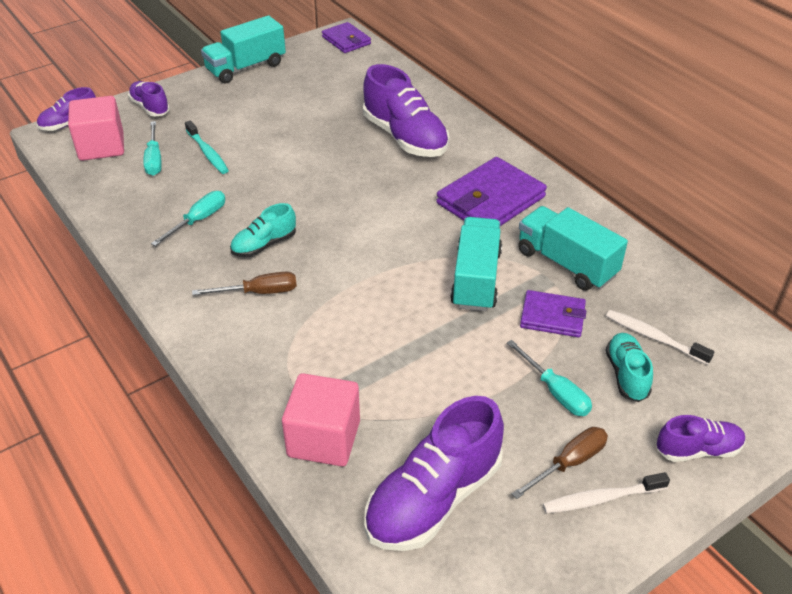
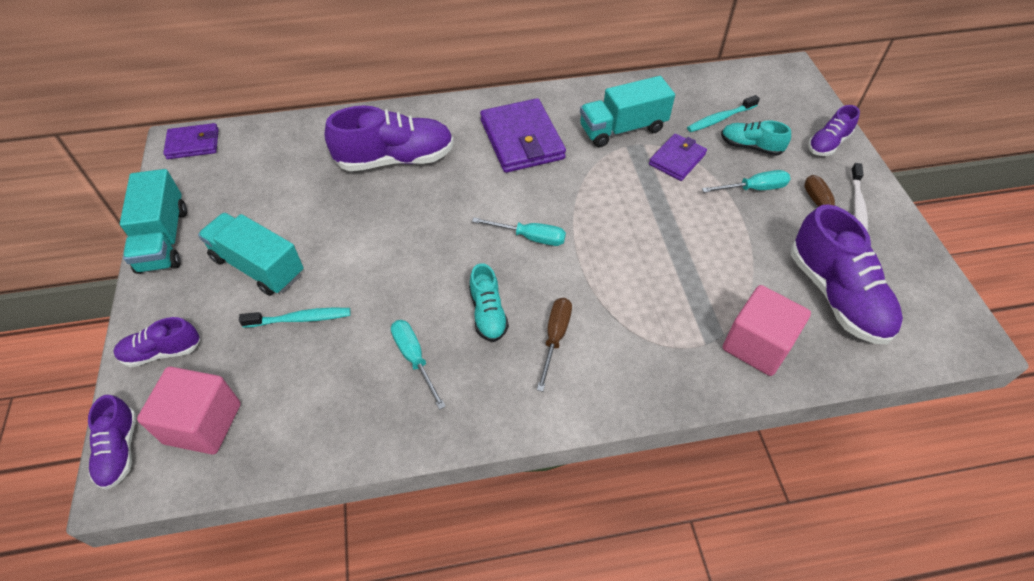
camera: 65 degrees left, 10 degrees up
turquoise screwdriver [143,121,162,176] -> turquoise screwdriver moved to [472,217,566,246]
turquoise truck [450,217,502,311] -> turquoise truck moved to [198,213,303,296]
white toothbrush [606,310,714,365] -> turquoise toothbrush [687,95,760,132]
purple shoe [657,415,745,462] -> purple shoe turned 150 degrees counterclockwise [808,105,860,156]

